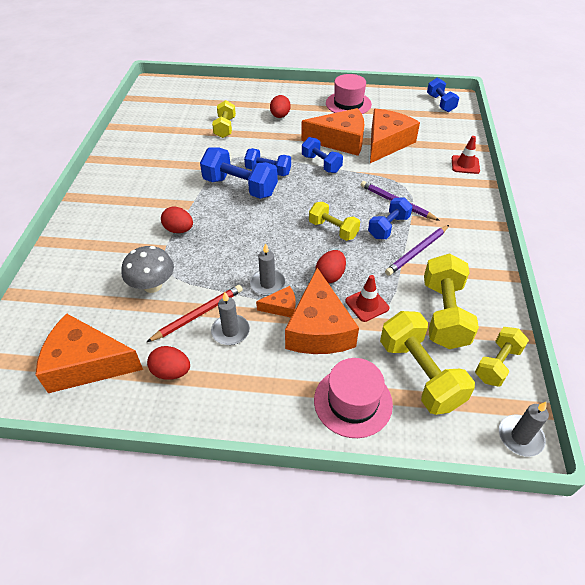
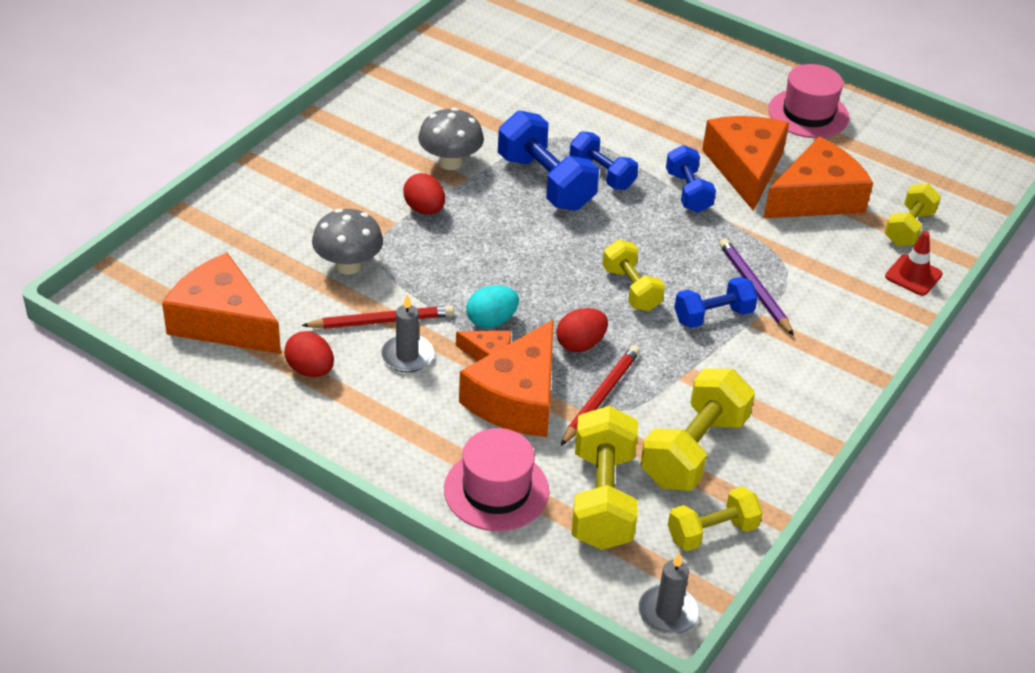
camera: 25 degrees right, 5 degrees down
yellow dumbbell [212,100,236,138] -> yellow dumbbell moved to [885,184,941,246]
grey candle [250,243,286,296] -> turquoise egg [467,285,519,328]
red egg [270,95,291,118] -> none
orange cheese [301,108,365,156] -> orange cheese turned 120 degrees counterclockwise [702,116,789,211]
red traffic cone [345,275,389,322] -> red pencil [561,345,640,446]
purple pencil [385,225,449,276] -> none
blue dumbbell [427,78,459,112] -> none
none -> grey mushroom [418,108,484,170]

